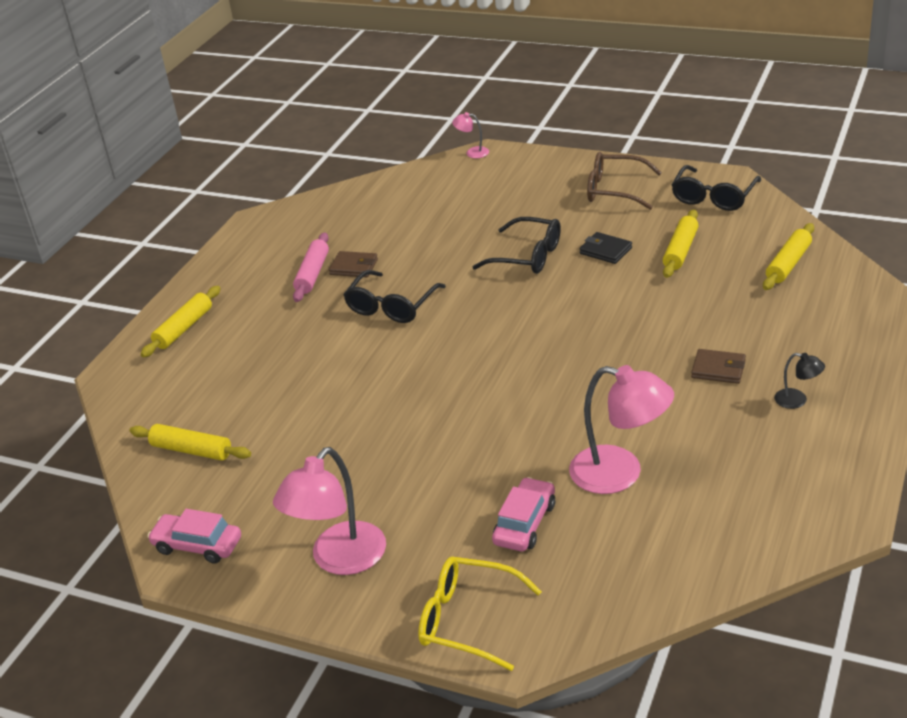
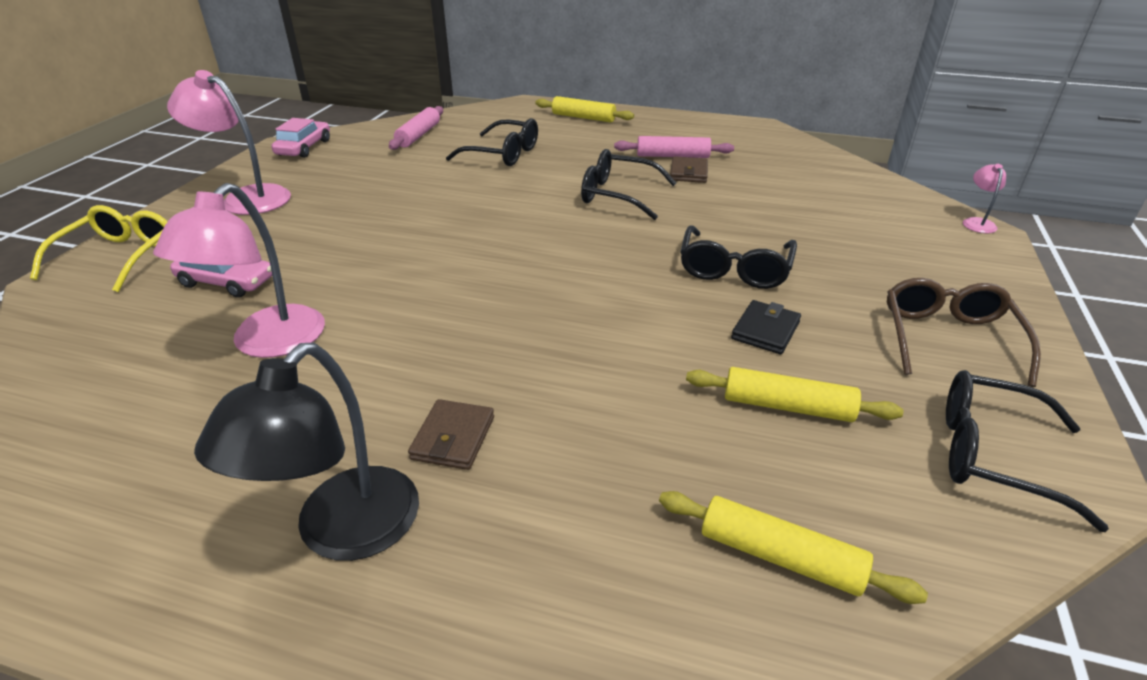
camera: 80 degrees right, 0 degrees up
yellow rolling pin [130,424,251,461] -> pink rolling pin [389,106,443,150]
black lamp [774,353,825,409] -> black lamp [194,342,419,561], size x2.17
none -> black glasses [446,118,538,166]

